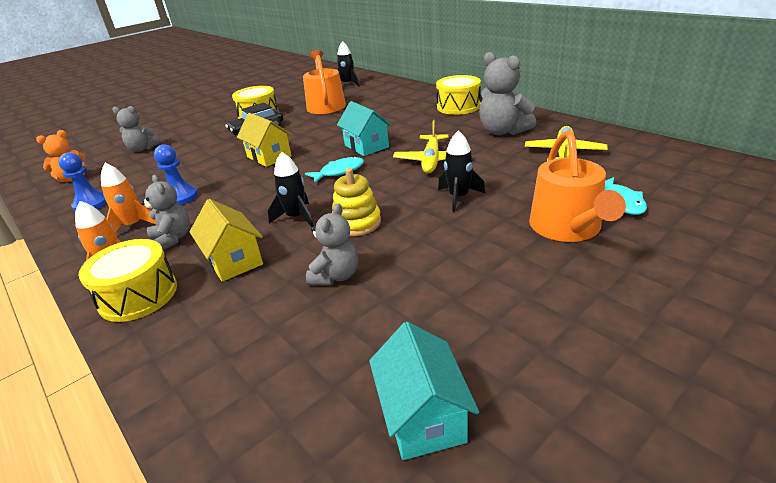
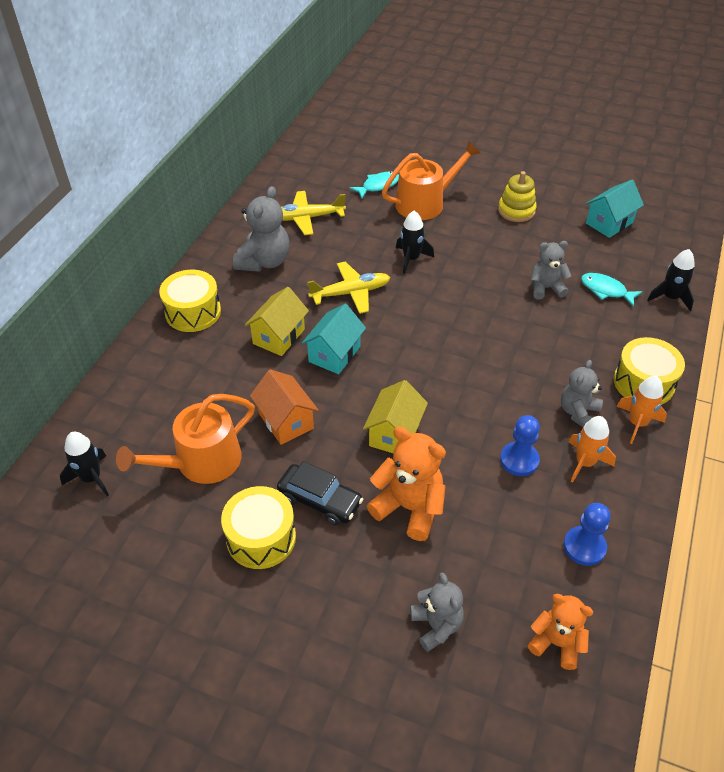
camera: 120 degrees left, 15 degrees up
yellow house [190,199,263,282] -> yellow house moved to [245,287,309,356]
black rocket [268,152,314,227] -> black rocket moved to [648,249,695,311]
turquoise fish [305,156,364,183] -> turquoise fish moved to [581,273,643,307]
yellow stacking toy [332,168,381,236] -> yellow stacking toy moved to [498,171,537,222]
none -> orange house [250,369,319,445]
none -> orange teddy bear [367,427,446,541]

